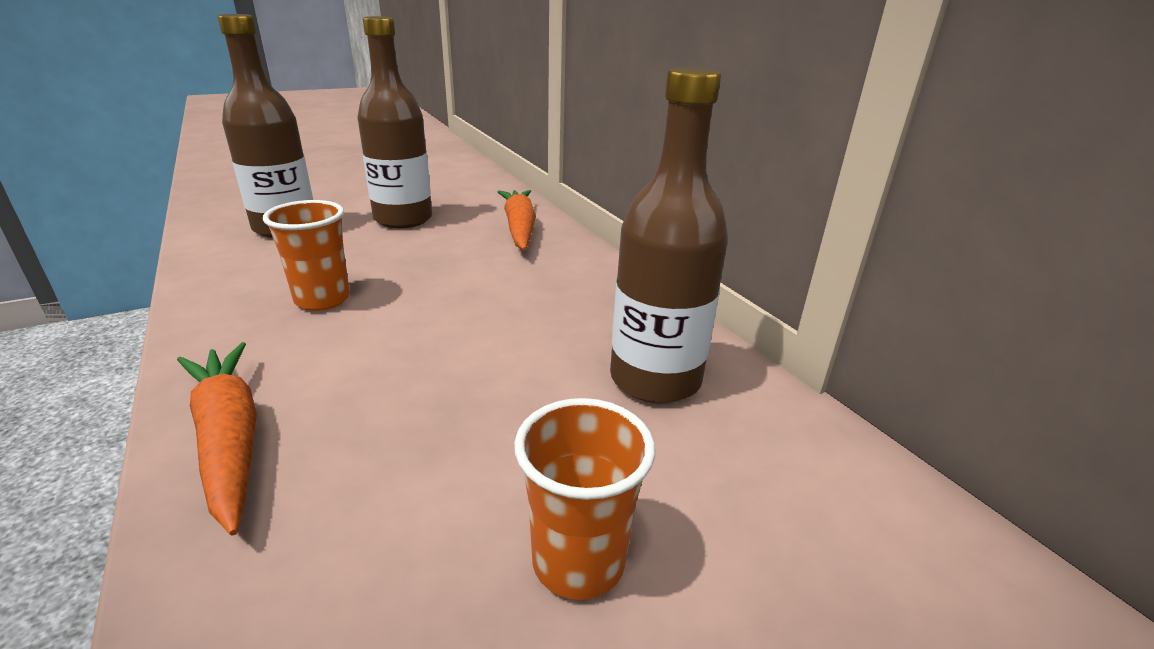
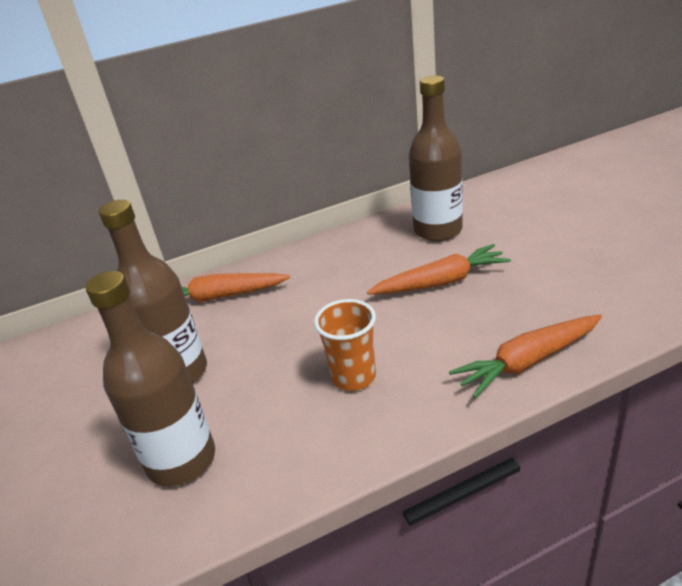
camera: 80 degrees left, 5 degrees up
orange cup [514,398,655,600] -> none
none -> orange carrot [367,244,511,295]

